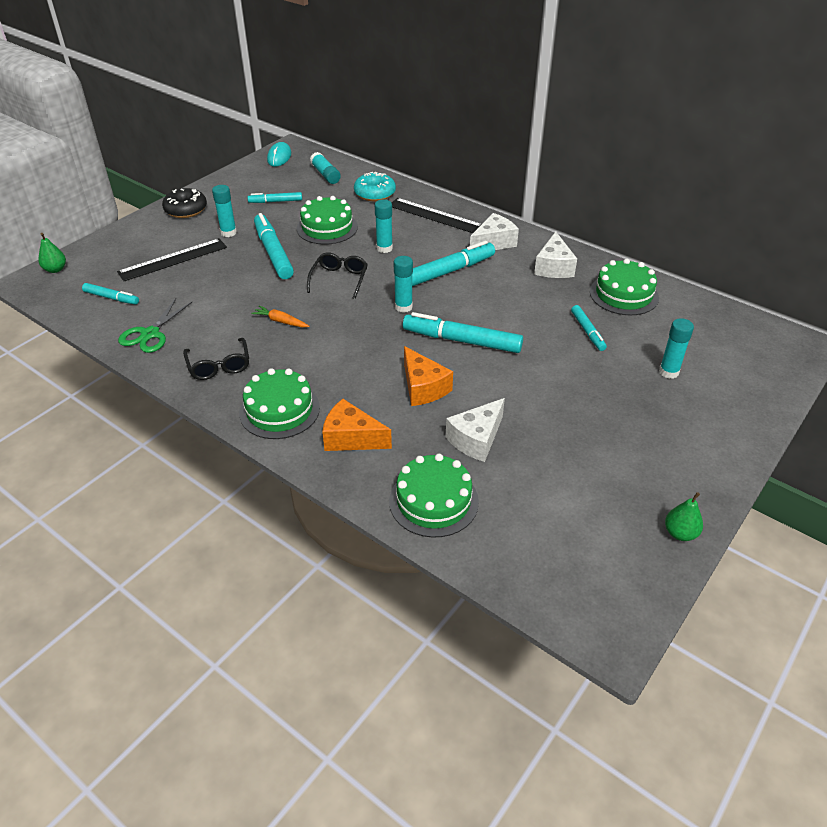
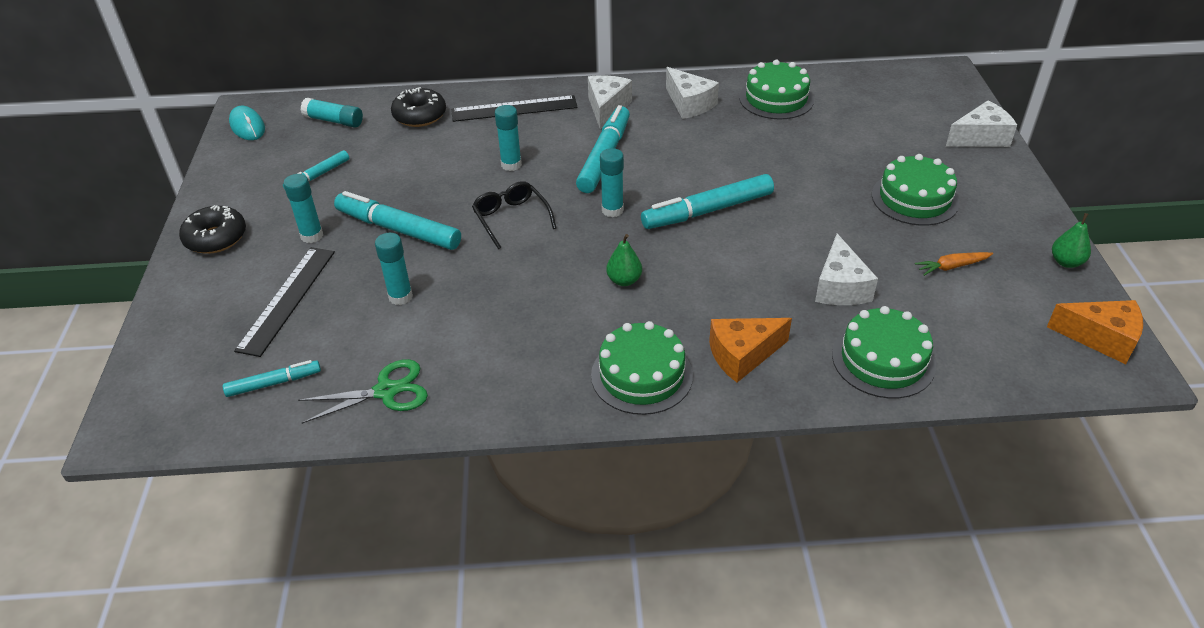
camera: 40 degrees left, 0 degrees up
green pear [38,233,66,273] -> green pear moved to [606,234,642,286]
green scissors [118,298,192,353] -> green scissors turned 90 degrees counterclockwise [298,359,428,424]
black glasses [183,338,249,380] -> none
orange carrot [251,306,309,327] -> orange carrot moved to [915,252,993,276]
green cake [297,196,358,245] -> green cake moved to [872,154,959,226]
turquoise donut [354,172,396,201] -> black donut [391,87,446,127]
orange cheese [404,346,453,406] -> orange cheese moved to [1047,300,1143,364]
turquoise marker [571,305,607,351] -> none
turquoise glue stick [659,318,694,379] -> turquoise glue stick moved to [375,233,413,305]
none -> white cheese [946,100,1017,147]

